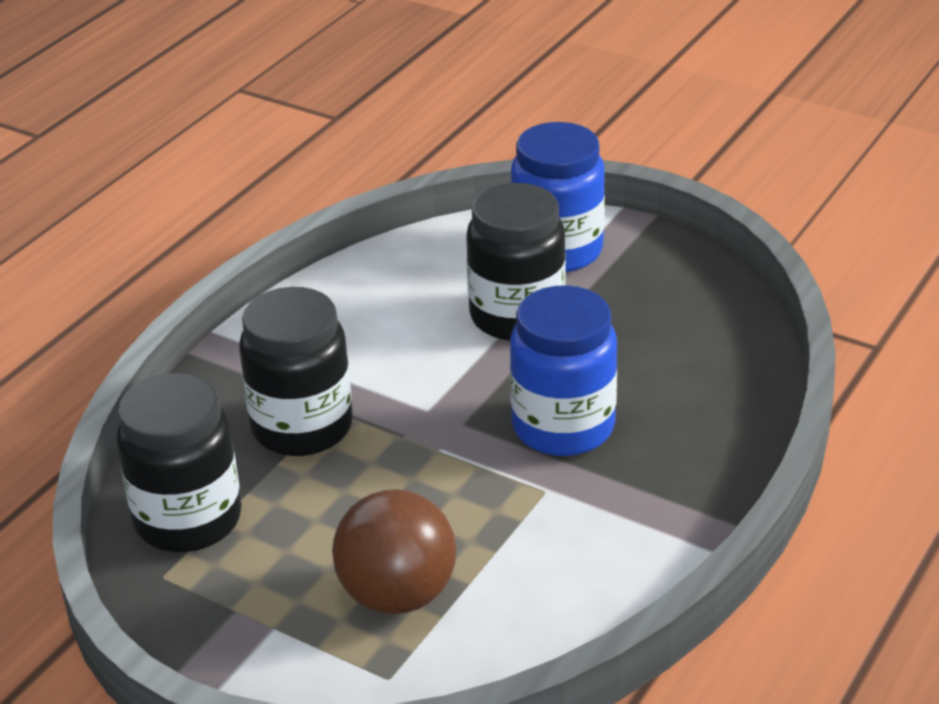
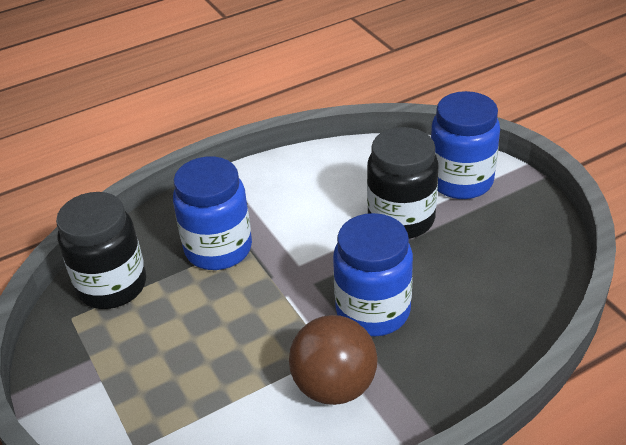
camera: 30 degrees right, 5 degrees up
black jar [239,287,353,456] -> blue jar [173,156,252,270]
brown ball [332,489,456,614] -> brown ball moved to [289,315,378,405]

